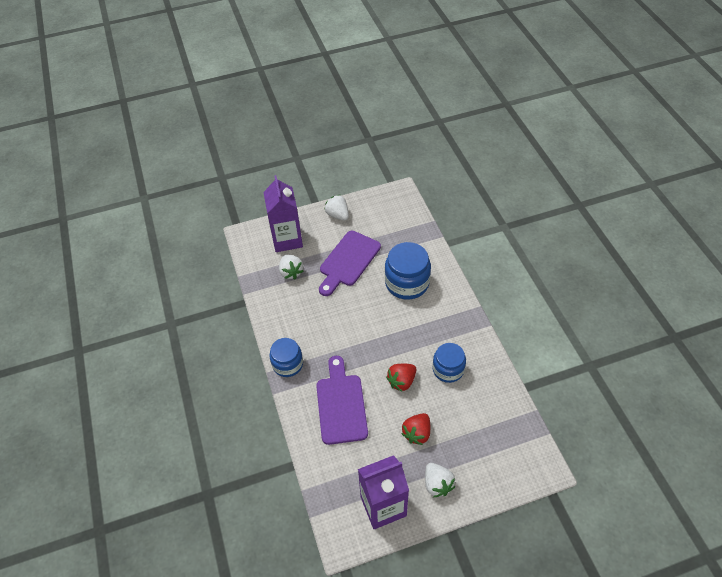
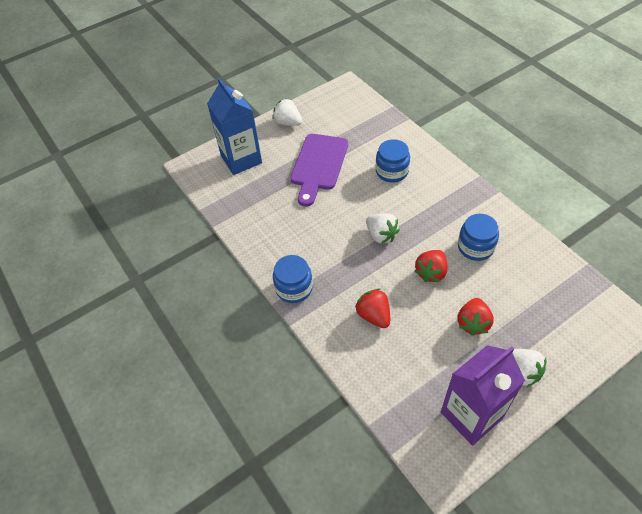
camera: 15 degrees left, 0 degrees up
purple carton [263,175,303,252] -> blue carton [207,78,262,175]
white strawberry [279,255,303,279] -> white strawberry moved to [366,213,400,244]
purple cutting board [316,356,368,445] -> red strawberry [355,289,390,328]
blue jar [385,242,431,300] -> blue jar [376,139,410,183], size x0.65

